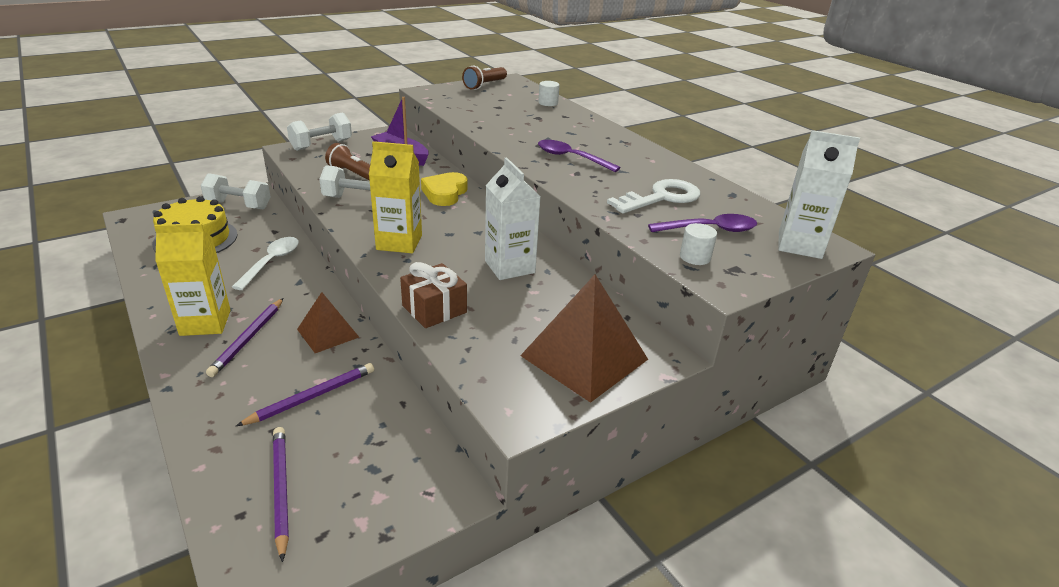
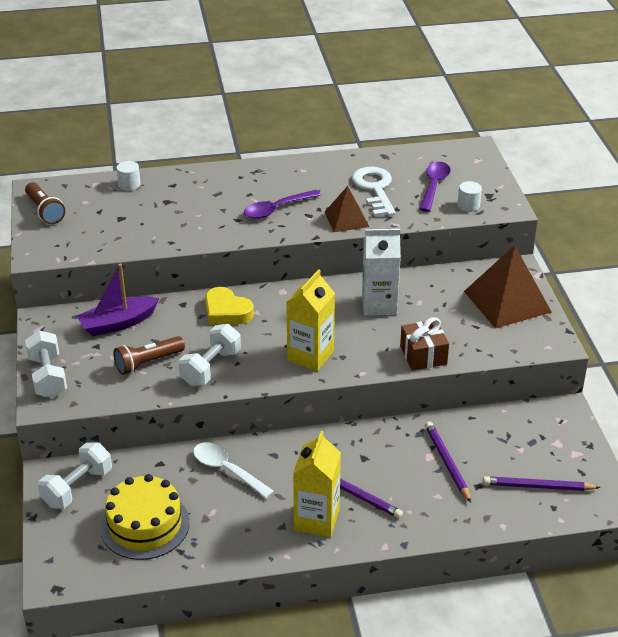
camera: 65 degrees left, 5 degrees up
brown pyramid [297,292,359,353] -> brown pyramid moved to [325,186,369,232]
white carton [778,130,860,259] -> none

